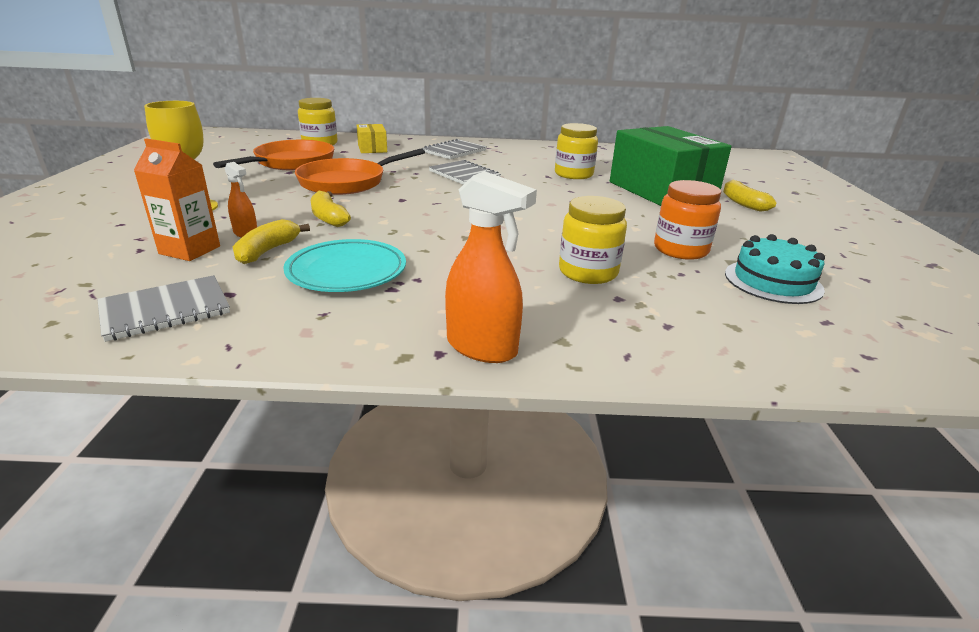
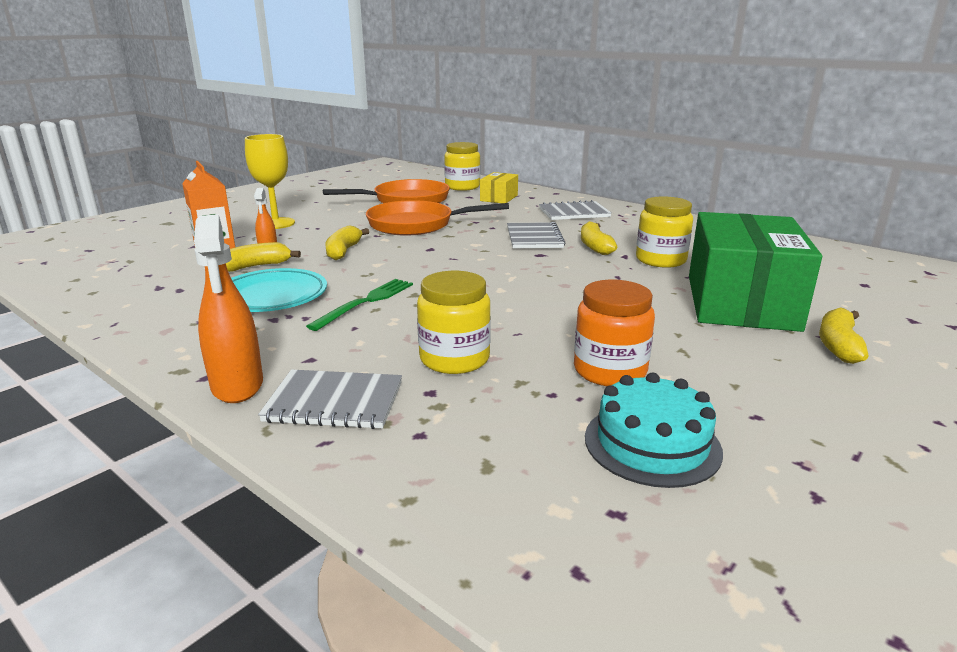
camera: 40 degrees right, 5 degrees down
grey notebook [97,275,230,342] -> grey notebook moved to [258,369,402,429]
none -> green fork [306,279,413,331]
none -> yellow banana [581,221,617,255]

